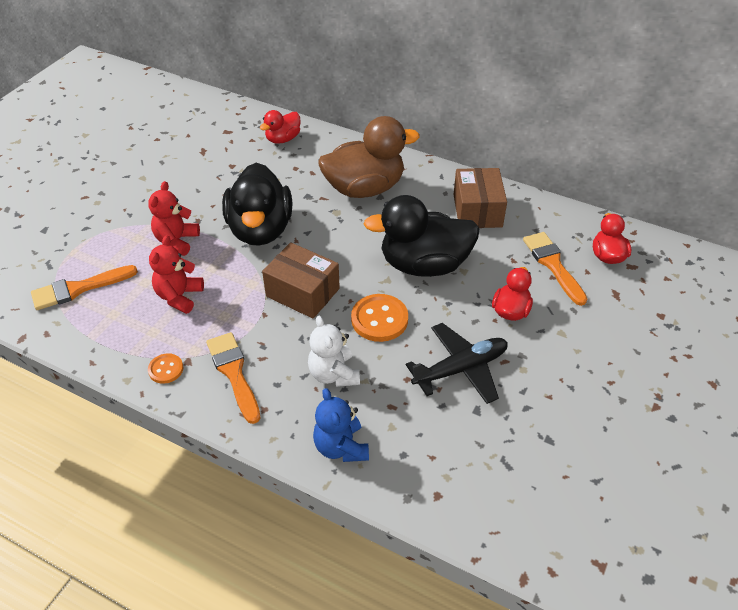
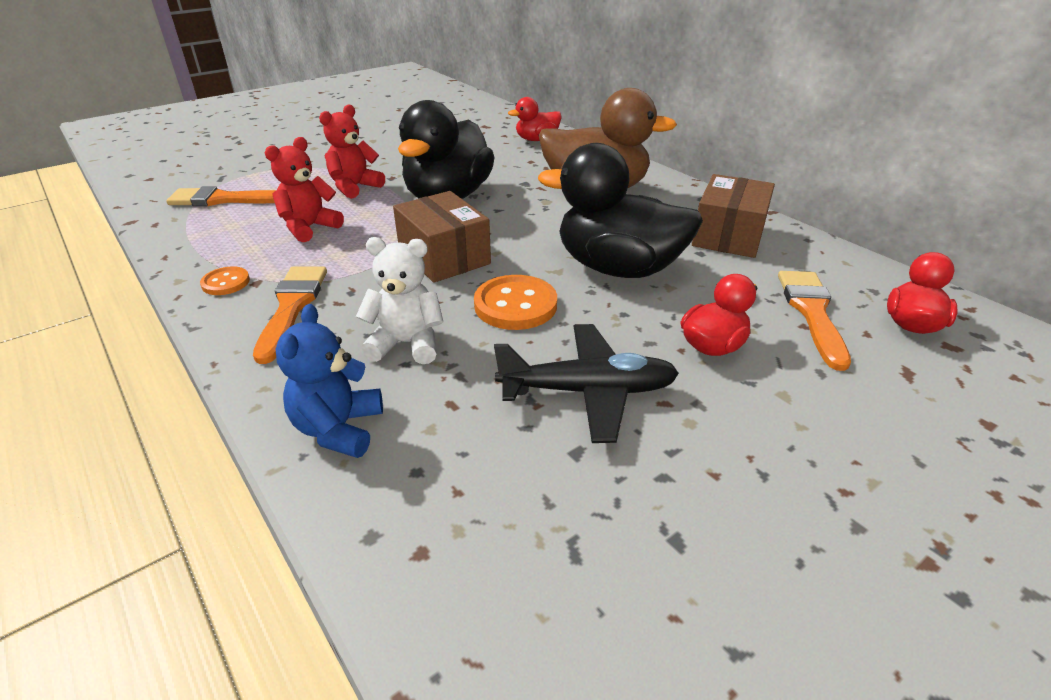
camera: 25 degrees right, 10 degrees down
white teddy bear [308,316,360,387] -> white teddy bear turned 90 degrees clockwise [356,237,443,364]

